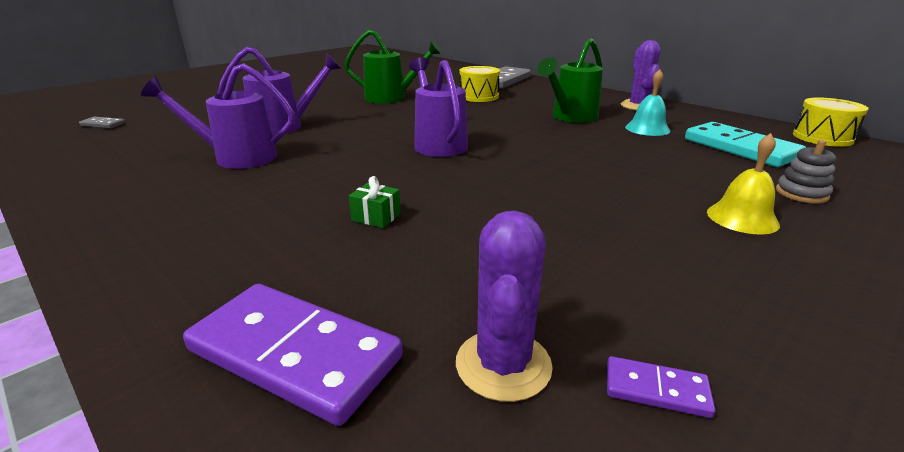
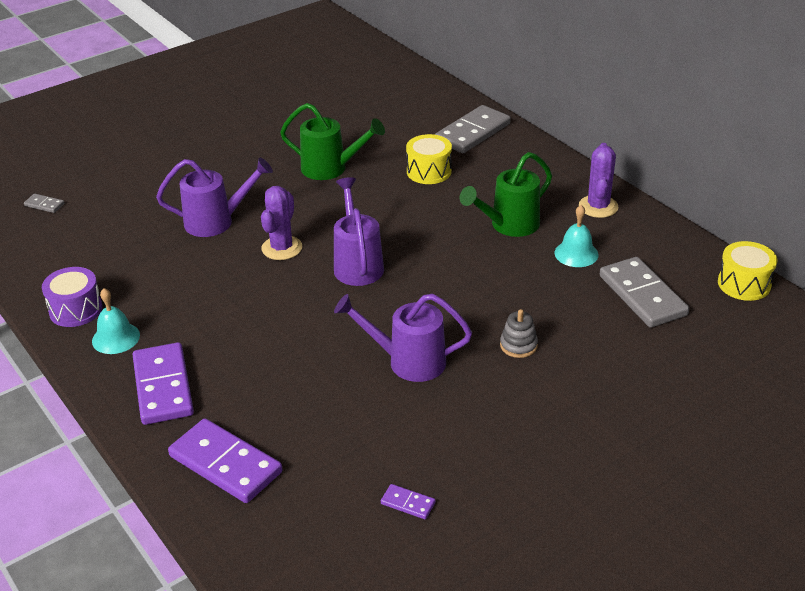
camera: 10 degrees right, 10 degrees up
purple watering can [141,63,295,169] -> purple watering can moved to [334,294,472,382]
green gift [349,176,401,228] -> none
purple cactus [456,210,553,402] -> purple cactus moved to [261,186,302,260]
turquoise domino [685,122,806,167] -> grey domino [600,257,689,328]
yellow bell [707,133,780,235] -> none
grey stacking toy [776,140,836,204] -> grey stacking toy moved to [500,309,538,358]
none -> purple drum [42,267,102,327]
none -> turquoise bell [92,288,140,354]
none -> purple domino [133,342,194,425]

